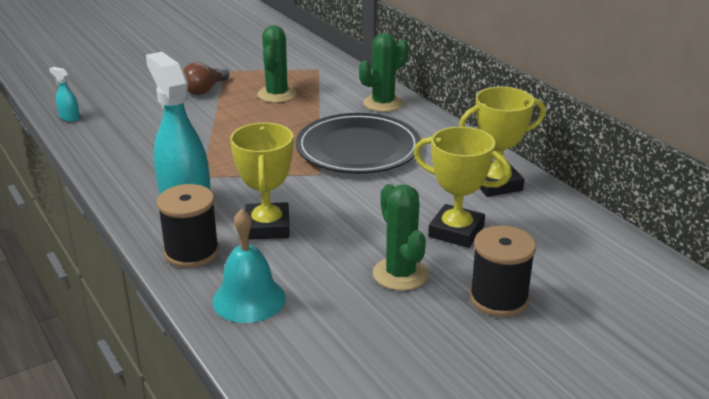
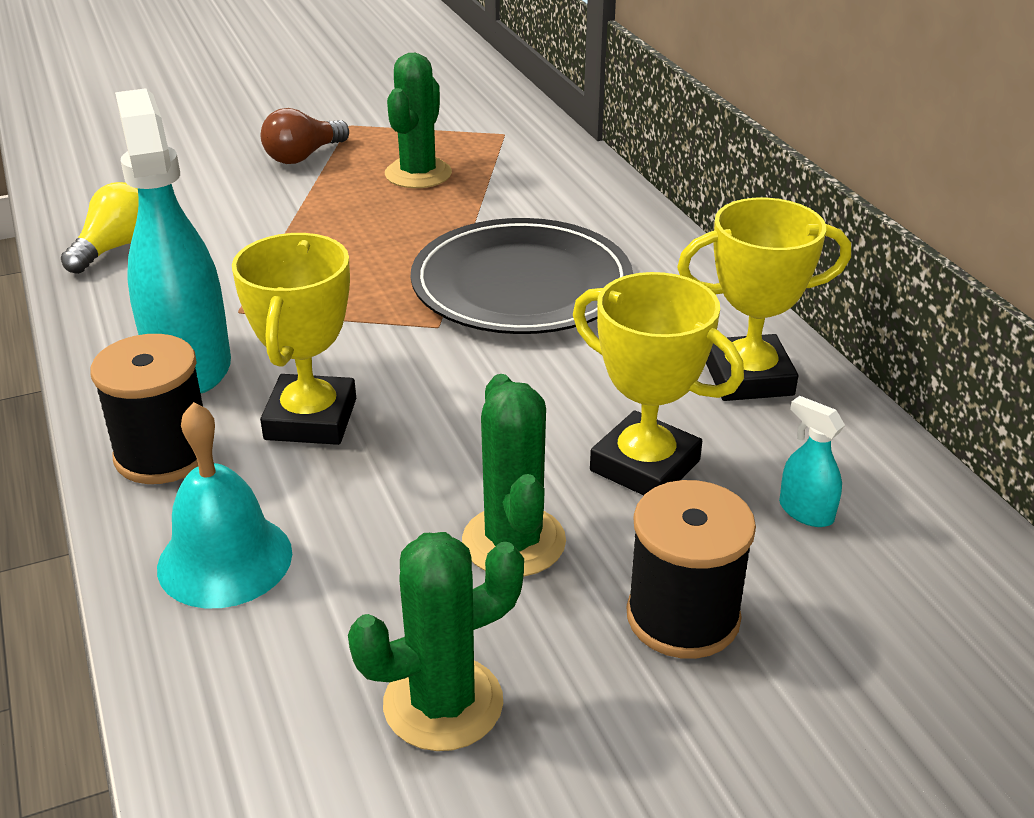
camera: 10 degrees right, 5 degrees up
turquoise spray bottle [49,67,80,122] -> turquoise spray bottle moved to [779,396,845,527]
green cactus [359,33,409,112] -> green cactus moved to [348,532,524,751]
none -> yellow light bulb [61,182,139,274]

